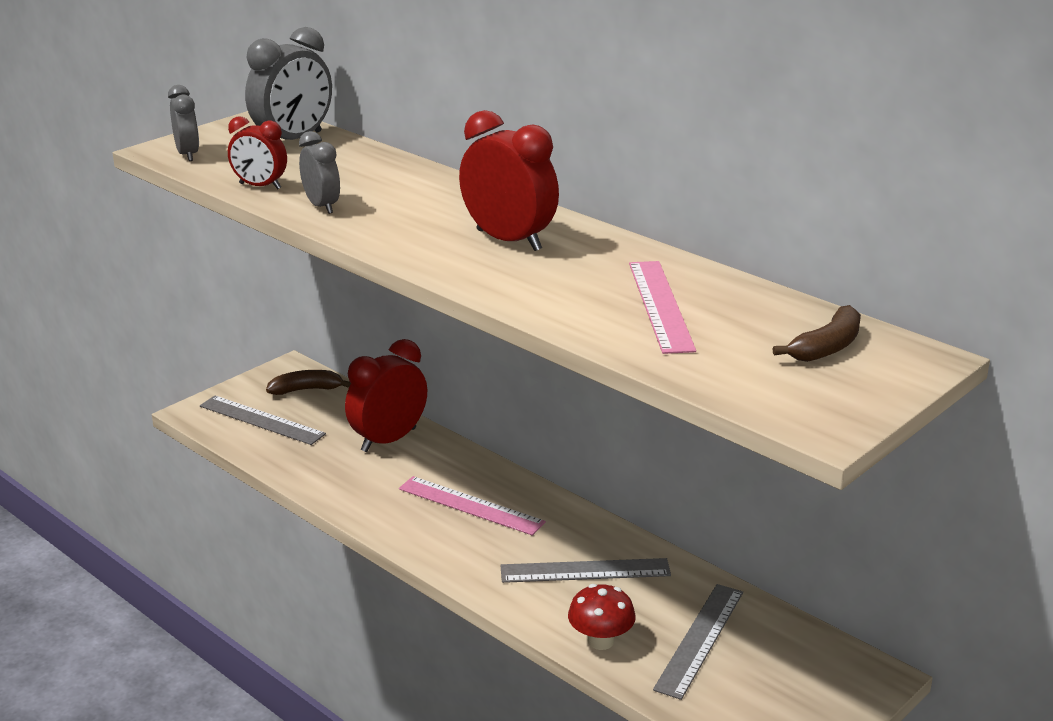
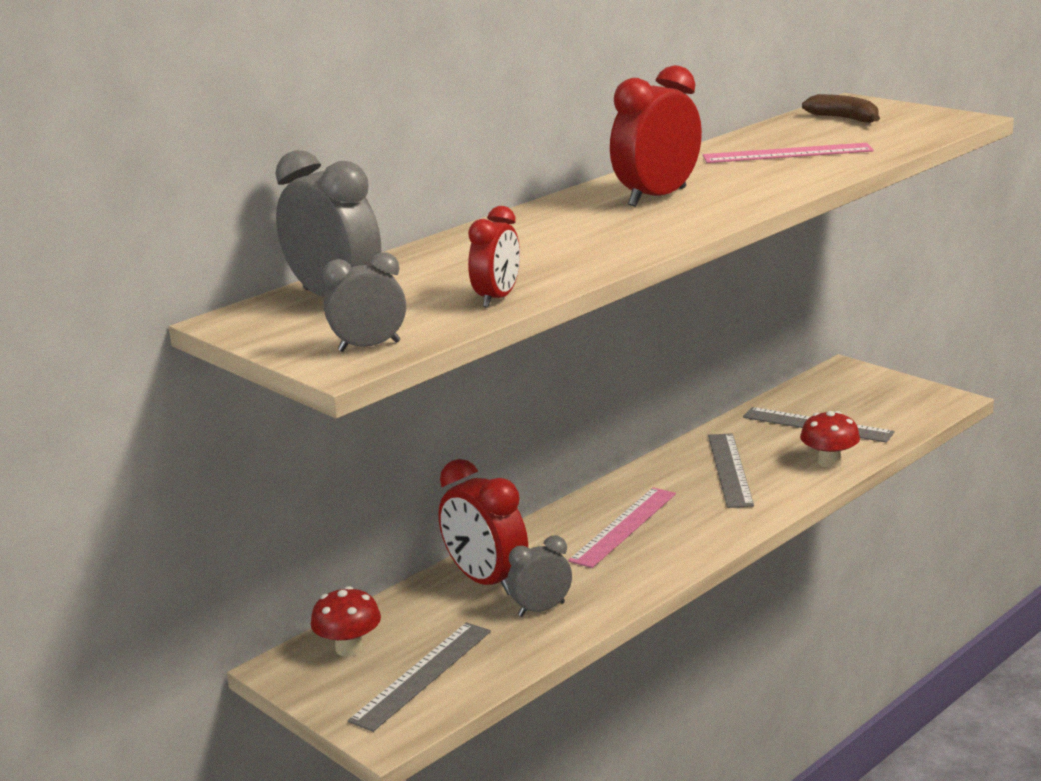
camera: 85 degrees left, 5 degrees down
brown banana [266,370,351,395] -> red mushroom [311,586,381,657]
grey clock [299,131,340,214] -> grey clock moved to [507,535,572,617]

